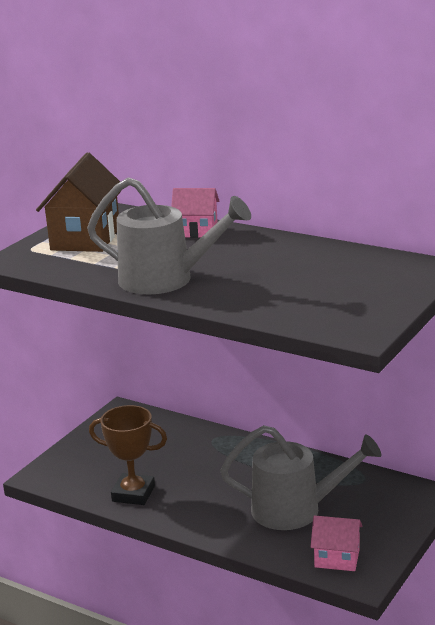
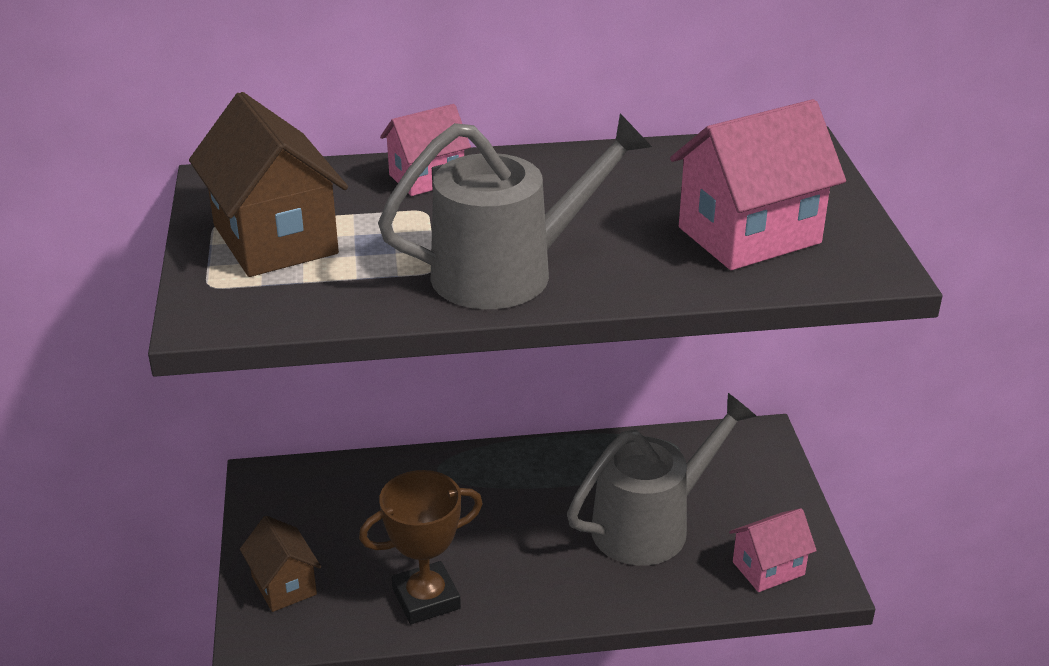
camera: 40 degrees left, 10 degrees up
none -> brown house [240,516,321,612]
none -> pink house [670,99,846,270]

